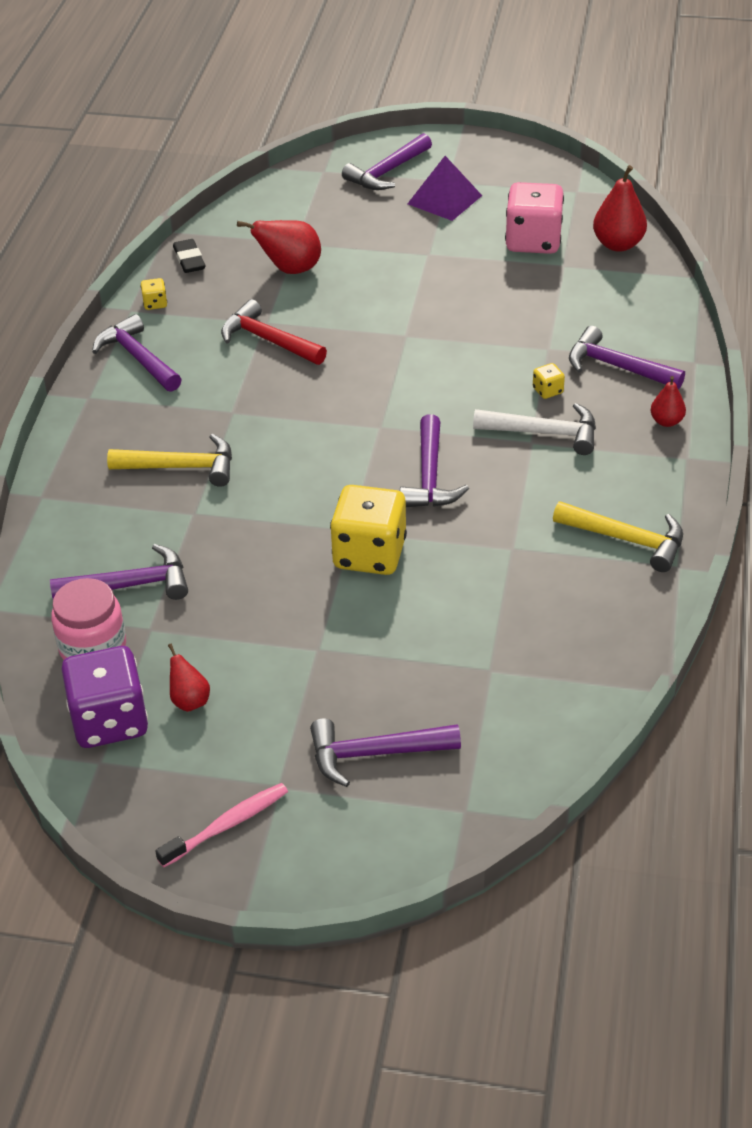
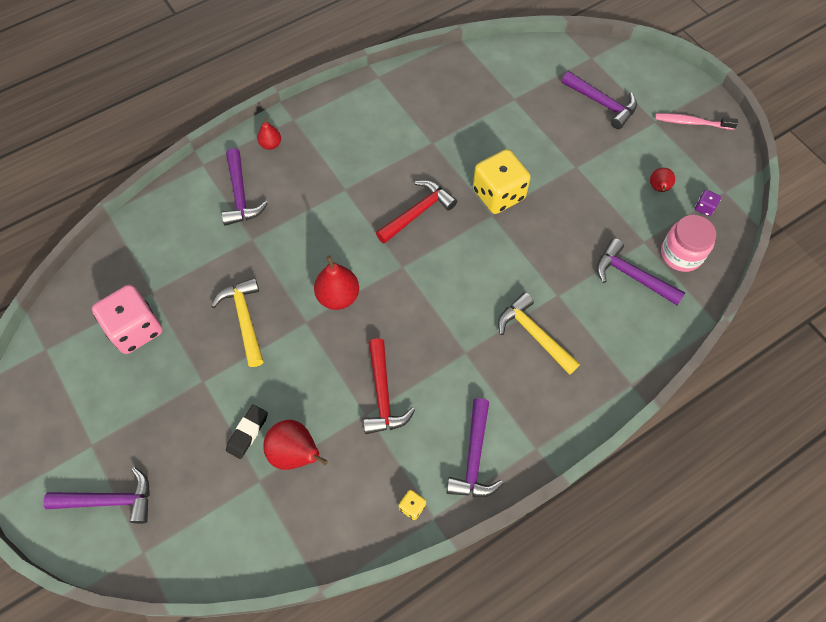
camera: 135 degrees left, 20 degrees up
purple dice [61,646,148,748] -> purple dice [695,190,721,216], size x0.42
black eraser [173,239,205,273] -> black eraser moved to [226,405,268,459]
purple hammer [400,414,469,507] -> red hammer [376,180,457,244]
purple pyramid [407,156,482,221] -> none
white hammer [473,403,596,455] -> none
yellow dice [533,363,565,399] -> none
yellow hammer [553,501,683,572] -> yellow hammer moved to [211,278,264,367]
red pear [593,165,647,252] -> red pear moved to [314,256,359,310]

